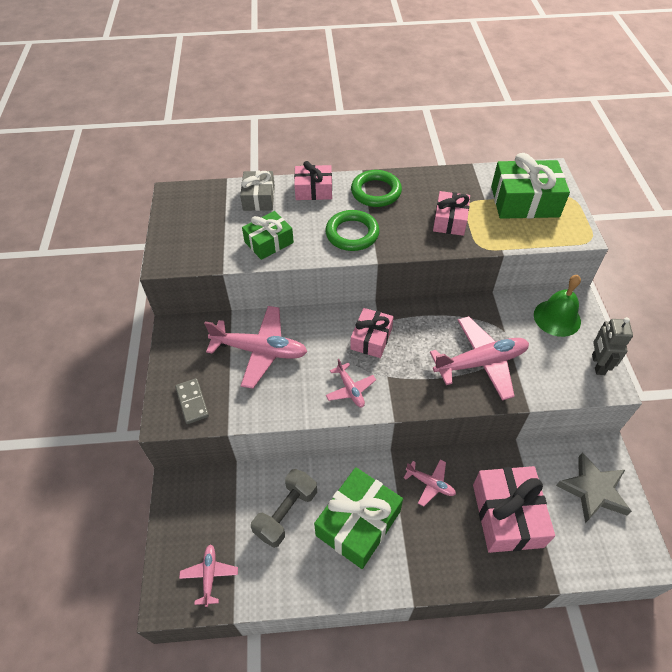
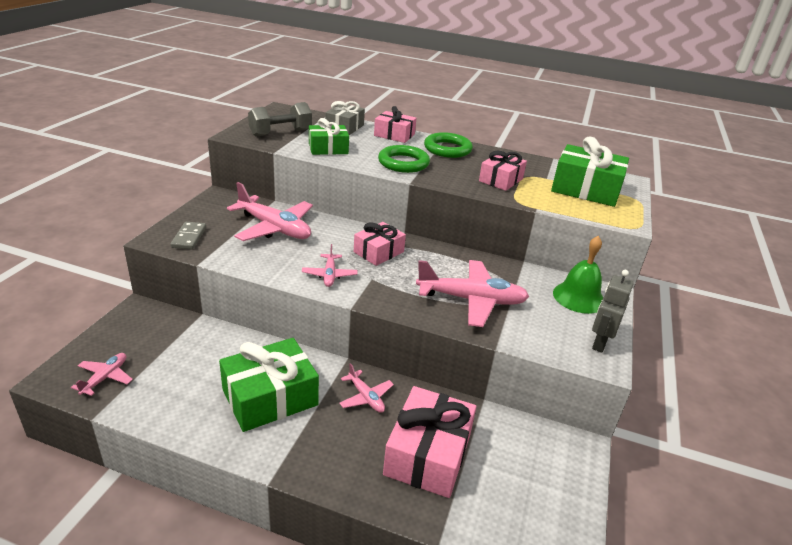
camera: 20 degrees right, 20 degrees down
grey dumbbell [251,469,317,548] -> grey dumbbell moved to [248,102,312,136]
grey star [556,452,632,523] -> none

